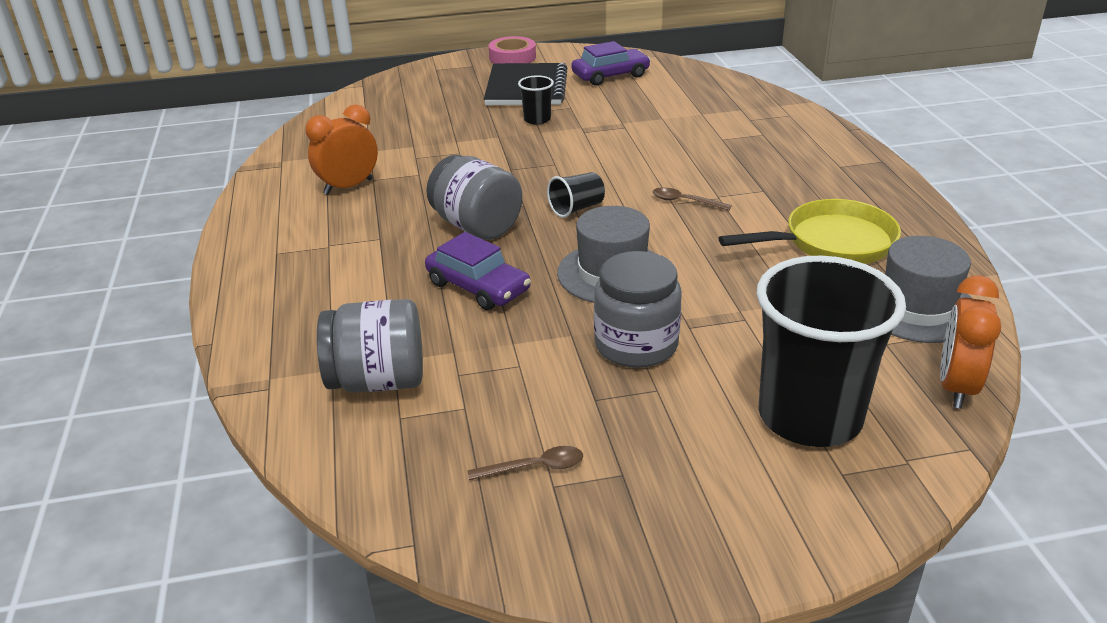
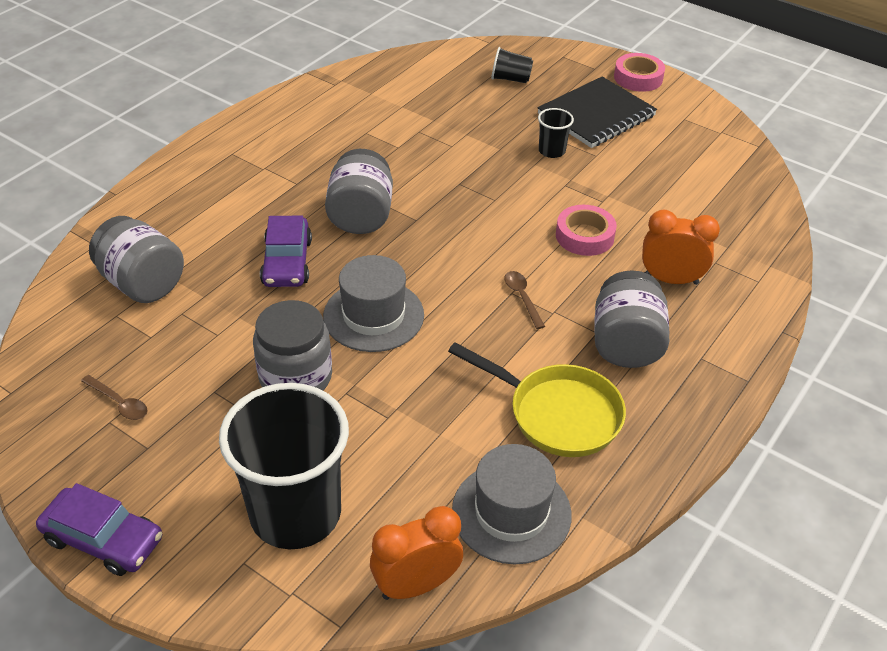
camera: 45 degrees right, 10 degrees up
orange clock [305,104,378,195] -> orange clock moved to [642,209,720,285]
black cup [547,172,605,218] -> black cup moved to [491,47,533,83]
purple car [571,41,651,86] -> purple car moved to [36,483,162,576]
none -> pink tape [556,205,617,256]
none -> grey jar [594,270,670,368]

